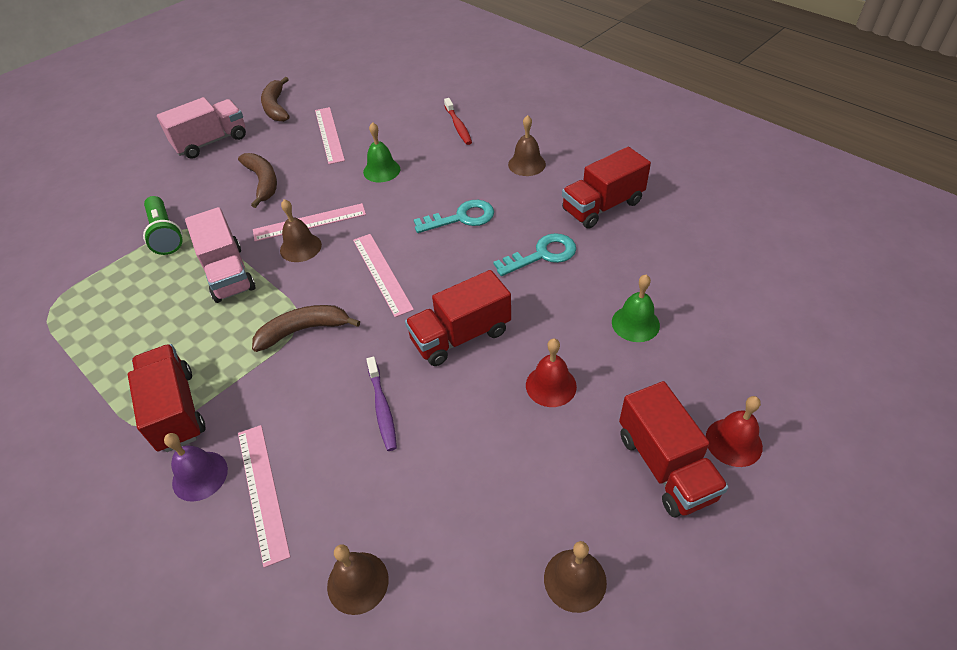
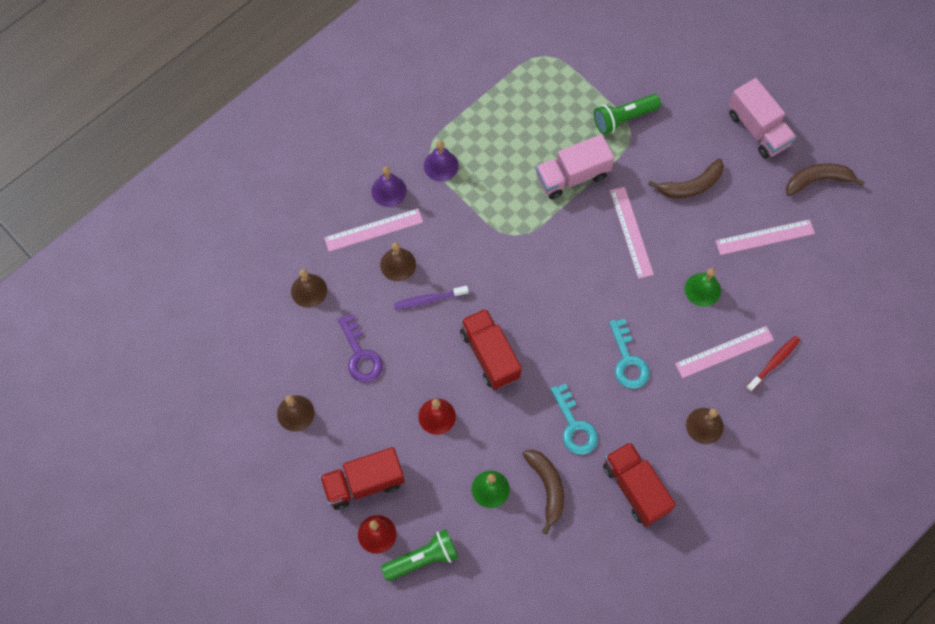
camera: 90 degrees right, 20 degrees up
red truck [128,344,205,452] -> purple bell [424,141,459,182]
brown banana [252,305,360,352] -> brown banana moved to [522,450,564,534]
brown bell [280,199,322,262] -> brown bell moved to [380,242,416,281]
pink ruler [353,234,414,317] -> pink ruler moved to [675,326,774,378]
red toothbrush [444,98,472,145] -> red toothbrush turned 150 degrees clockwise [746,336,800,392]
none -> purple key [338,314,383,383]
none -> green flashlight [381,529,458,581]

